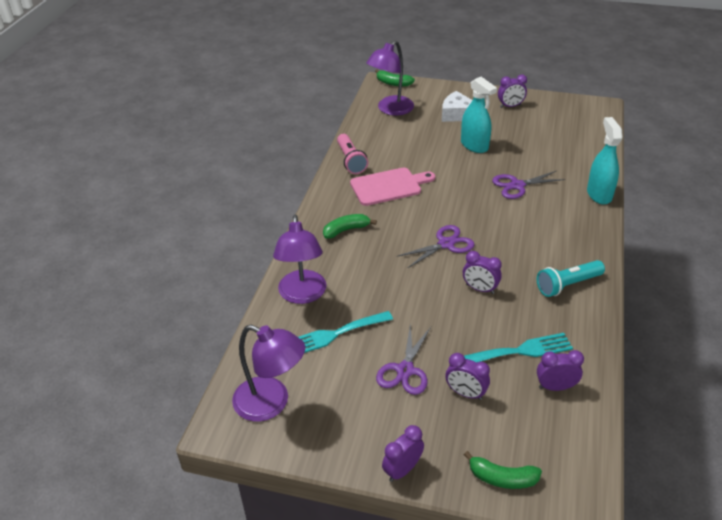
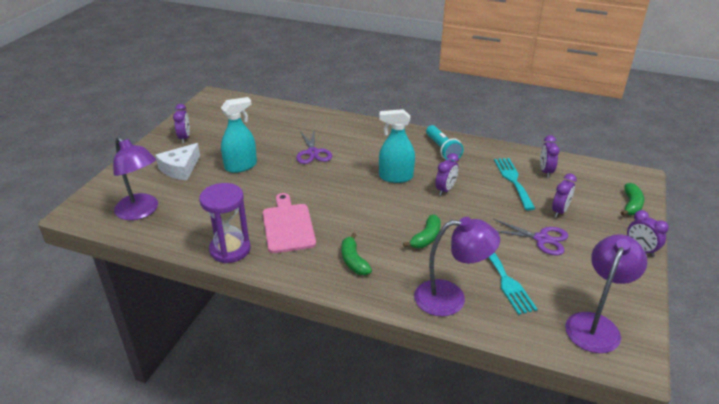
camera: 85 degrees left, 5 degrees down
pink flashlight [337,134,368,174] -> purple hourglass [199,183,251,263]
green banana [375,69,415,87] -> green banana moved to [403,214,441,248]
purple scissors [398,225,475,268] -> none
turquoise spray bottle [587,117,623,204] -> turquoise spray bottle moved to [379,109,415,183]

